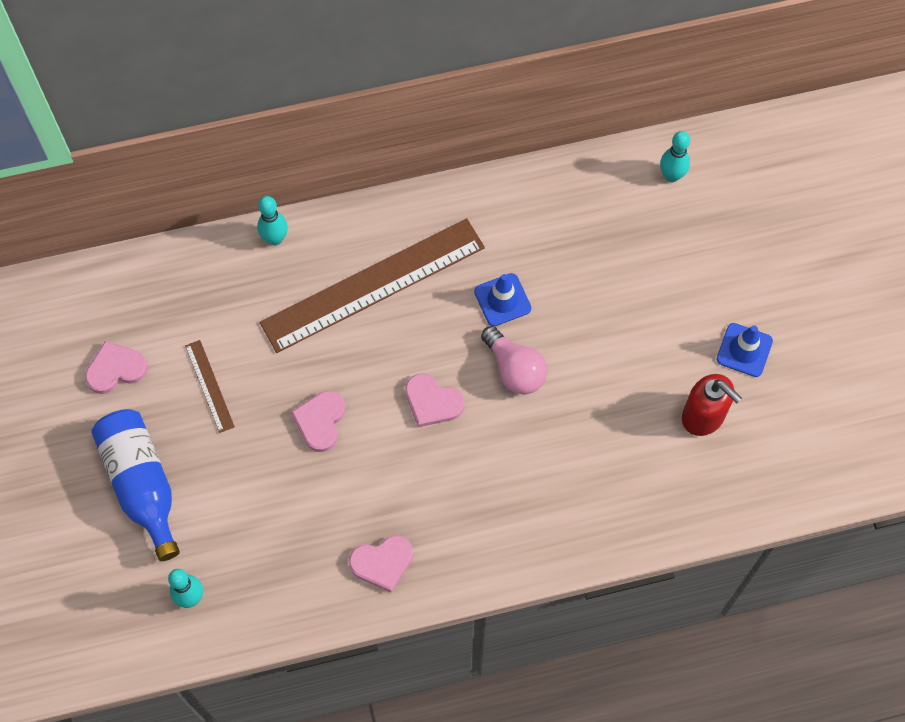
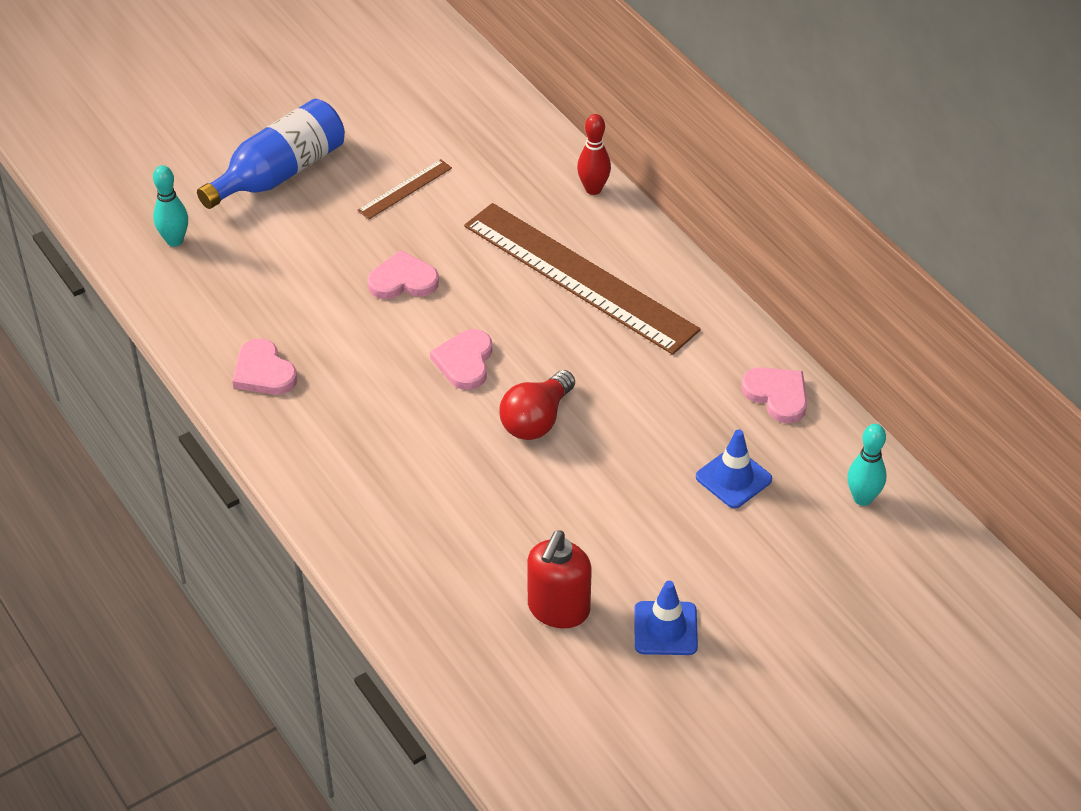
camera: 70 degrees right, 20 degrees down
pink heart [85,341,148,394] -> pink heart moved to [741,367,807,423]
turquoise bowling pin [257,196,288,245] -> red bowling pin [577,114,611,195]
blue traffic cone [474,273,531,326] -> blue traffic cone moved to [696,429,772,508]
pink light bulb [481,326,548,394] -> red light bulb [500,370,575,440]

